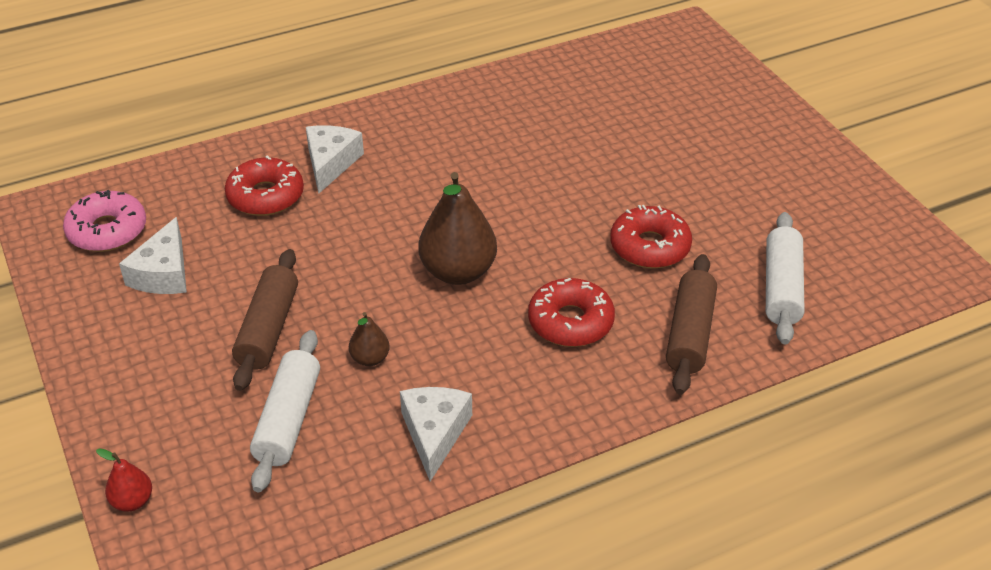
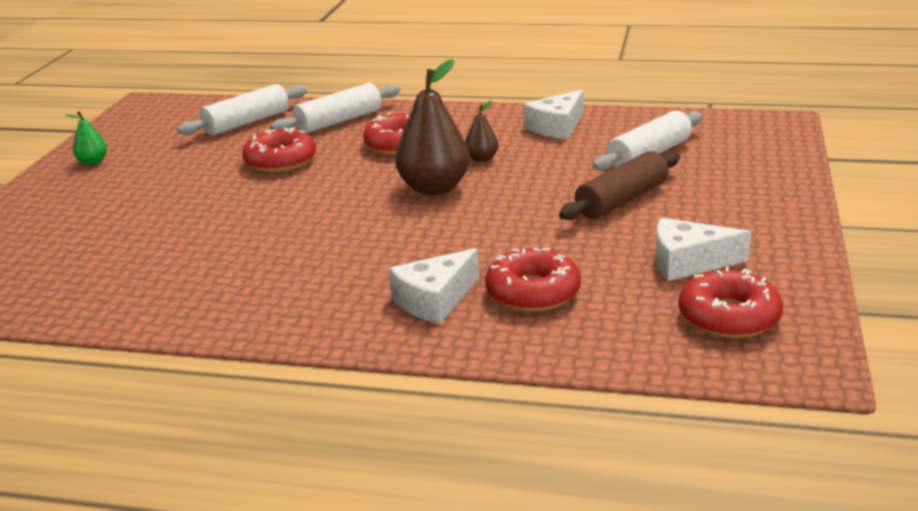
camera: 140 degrees left, 15 degrees down
pink donut [63,190,146,252] -> red donut [678,267,783,339]
red pear [96,448,152,512] -> none
white cheese [119,217,187,294] -> white cheese turned 135 degrees counterclockwise [656,218,751,281]
brown pear [349,312,390,366] -> brown pear moved to [465,100,498,162]
brown rolling pin [666,254,717,395] -> white rolling pin [270,83,400,133]
none -> green pear [66,111,107,165]

